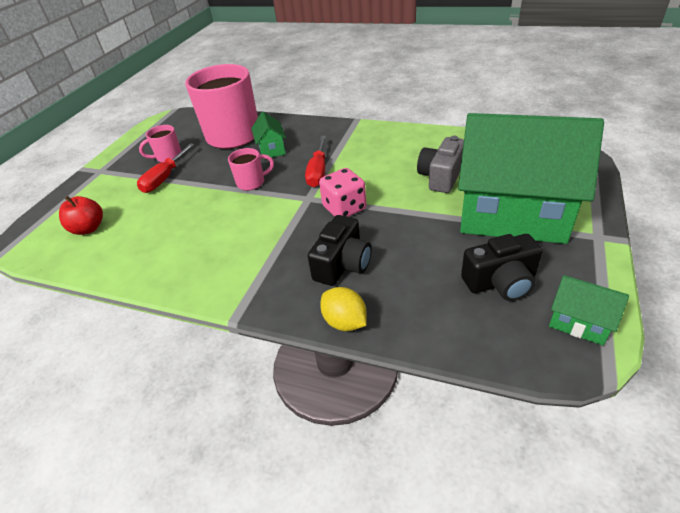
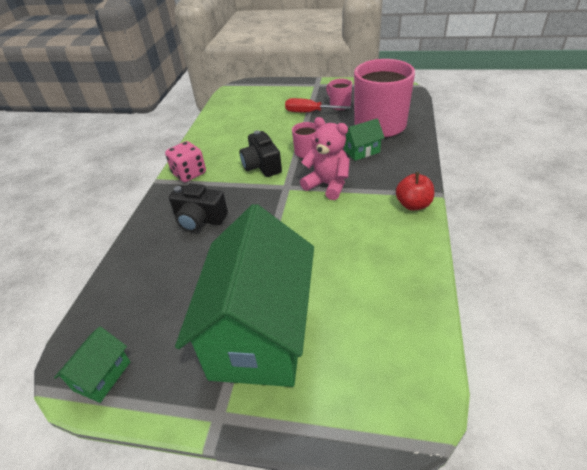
camera: 80 degrees right, 0 degrees up
red apple [59,196,103,235] -> red apple moved to [396,172,434,210]
red screwdriver [305,136,326,187] -> pink teddy bear [300,117,350,200]
pink dice [319,168,366,217] -> pink dice moved to [165,141,206,182]
yellow lemon [320,287,367,331] -> none
grey camera [417,136,464,193] -> none
black camera [461,234,543,301] -> black camera moved to [240,130,282,177]

